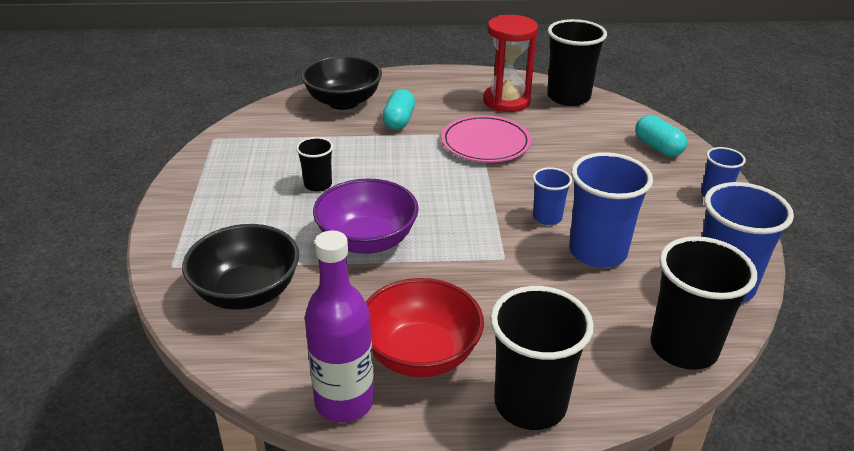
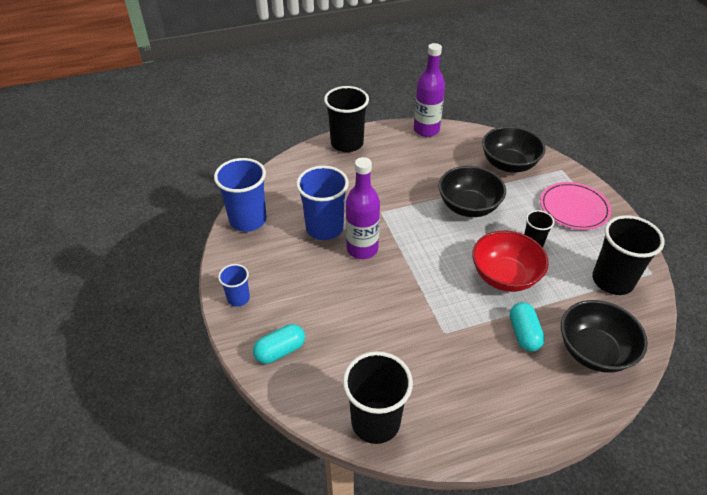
camera: 165 degrees right, 10 degrees up
purple bowl [313,178,419,254] -> black bowl [438,166,506,217]
red bowl [366,278,484,377] -> red bowl moved to [472,231,549,292]
pink plate [441,115,531,162] -> pink plate moved to [540,182,611,230]
red hourglass [483,15,538,112] -> none
blue cup [533,167,572,225] -> purple bottle [346,157,380,259]
turquoise capsule [635,115,687,157] -> turquoise capsule turned 75 degrees counterclockwise [253,324,305,364]
black cup [650,236,757,370] -> black cup moved to [592,215,665,295]

